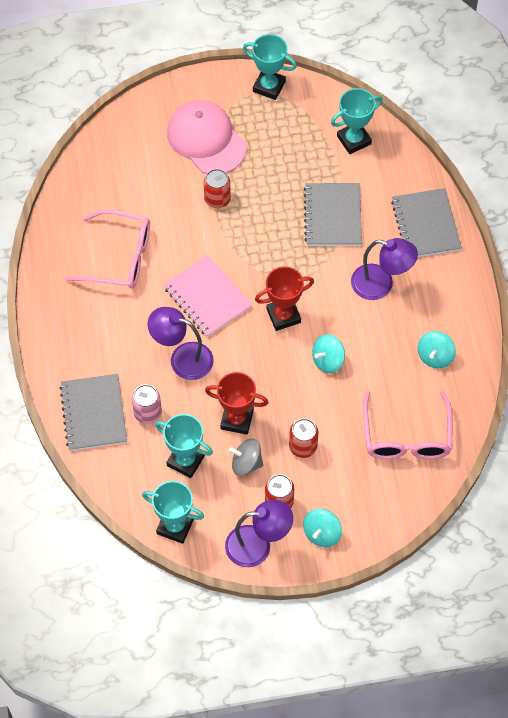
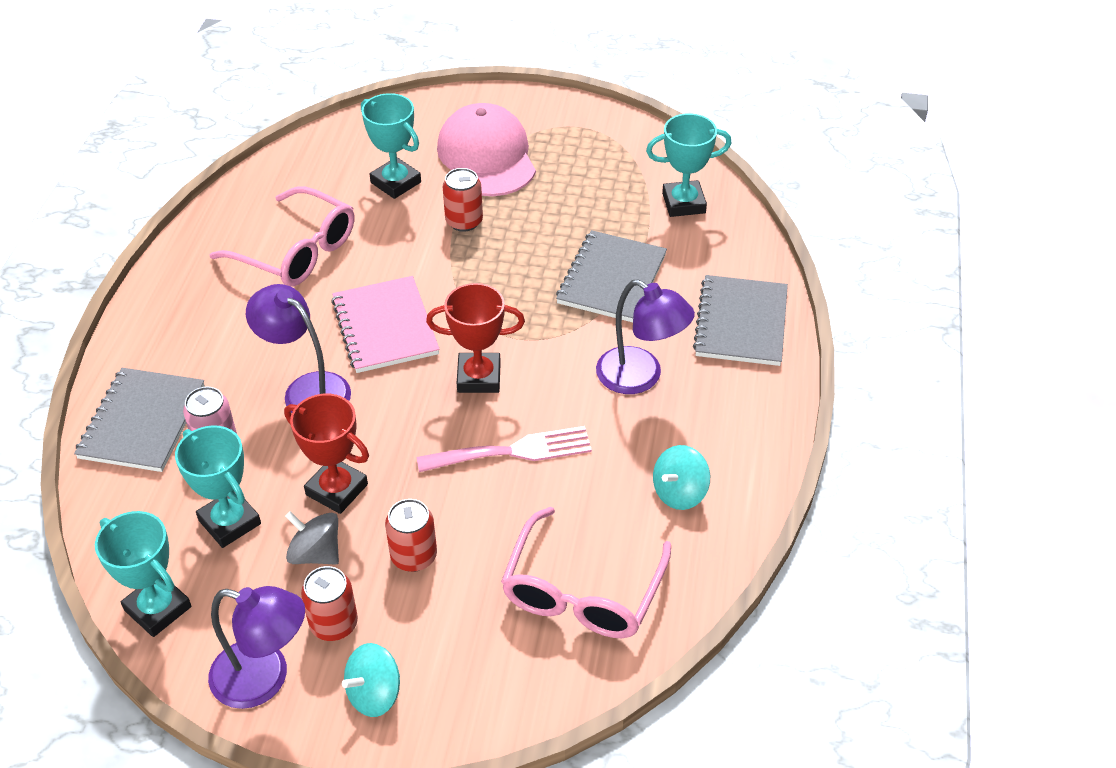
camera: 20 degrees right, 15 degrees down
turquoise trophy [243,34,297,100] -> turquoise trophy moved to [361,93,421,199]
turquoise spinning top [312,334,345,373] -> pink fork [416,426,592,472]

